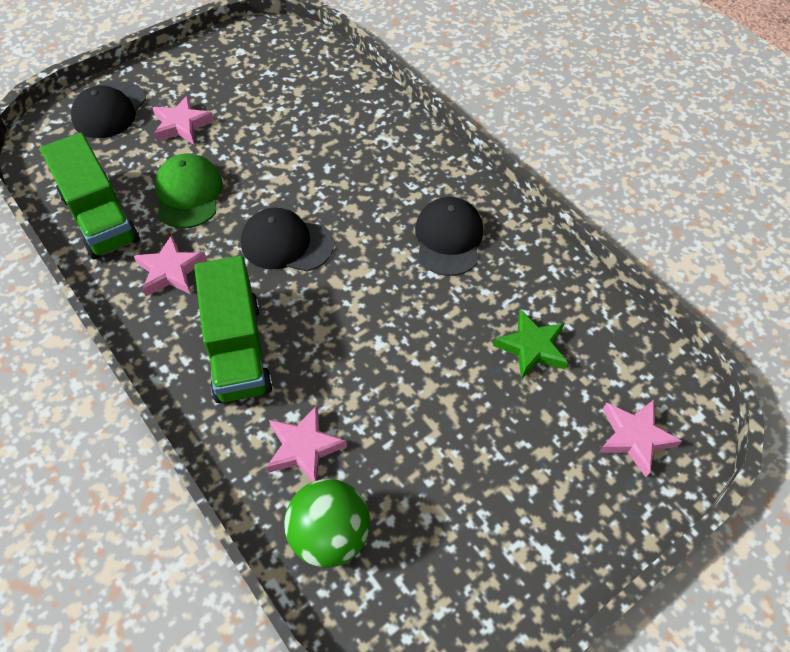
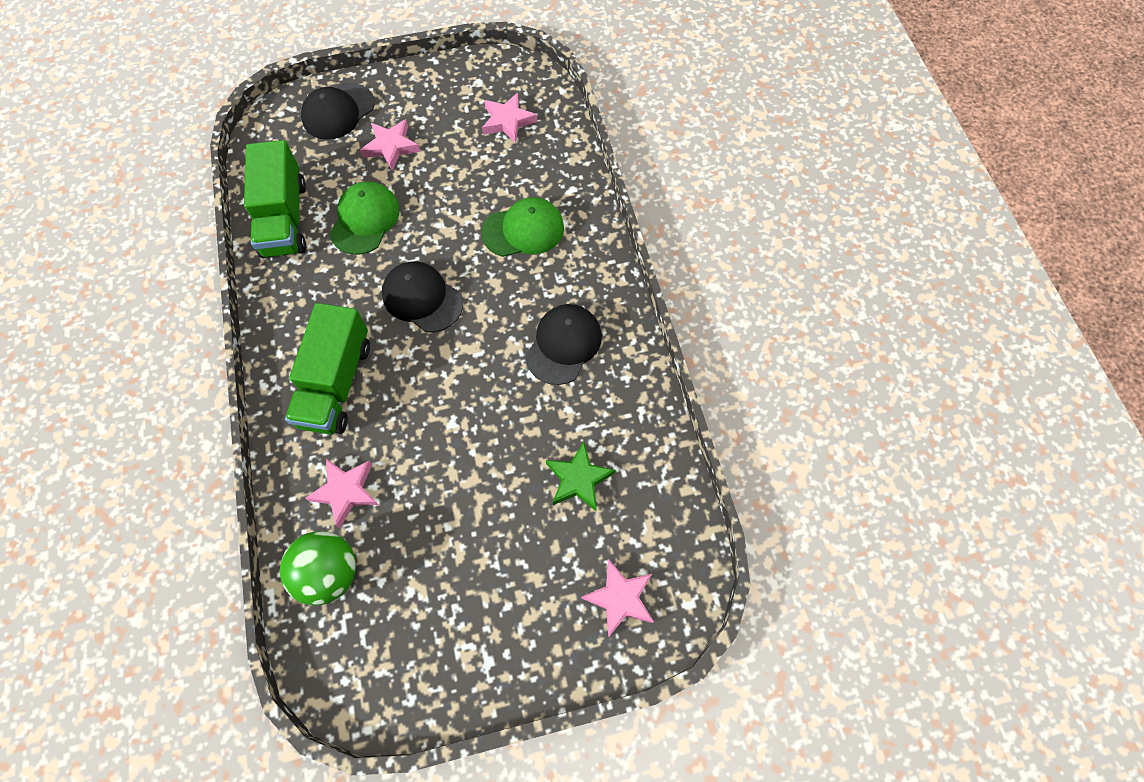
camera: 25 degrees right, 10 degrees up
pink star [134,235,207,296] -> pink star moved to [482,93,537,144]
none -> green cap [481,197,564,257]

